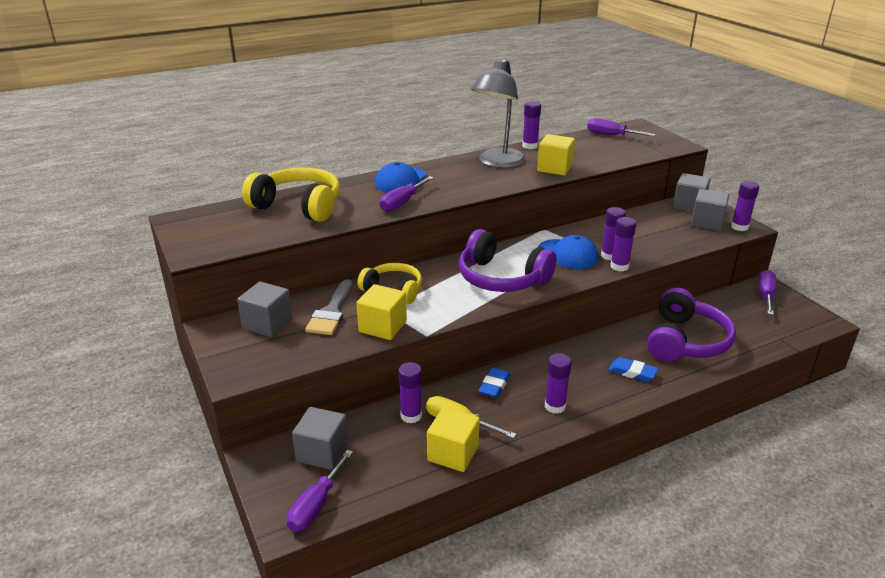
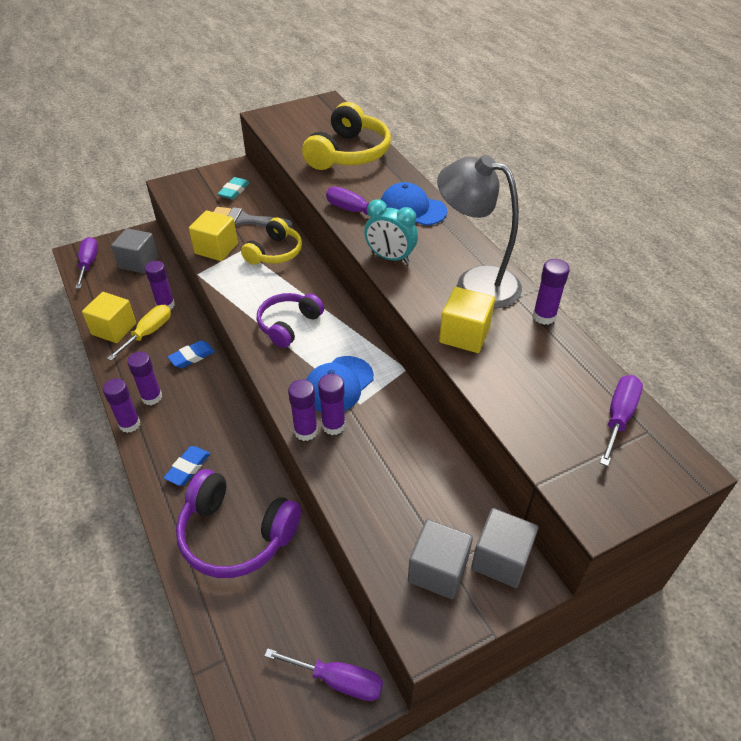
camera: 90 degrees right, 15 degrees up
grey cube [237,281,292,337] -> turquoise eraser [218,177,249,200]
purple screwdriver [287,450,353,532] -> purple screwdriver turned 60 degrees clockwise [75,237,98,289]
purple headphones [459,229,557,292] -> purple headphones [257,293,324,348], size x0.64
blue eraser [479,368,510,398] -> blue eraser turned 60 degrees counterclockwise [167,340,215,368]
purple glue stick [731,181,759,231] -> purple glue stick moved to [103,378,140,433]
none -> turquoise clock [364,199,418,263]

